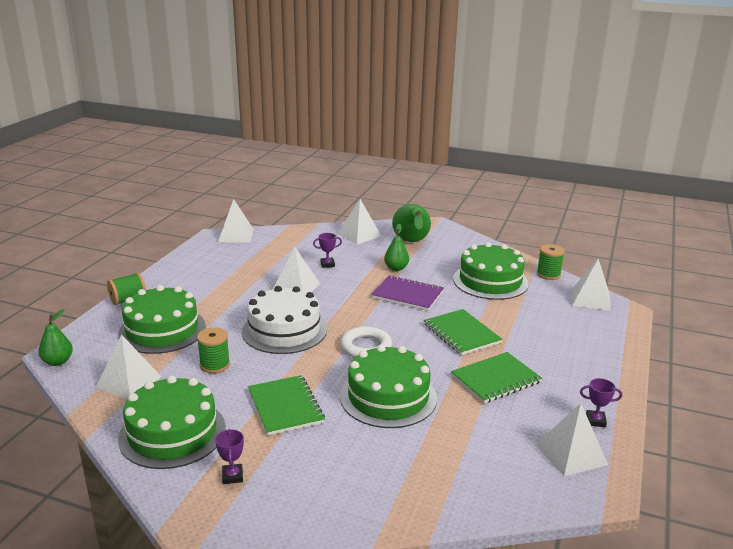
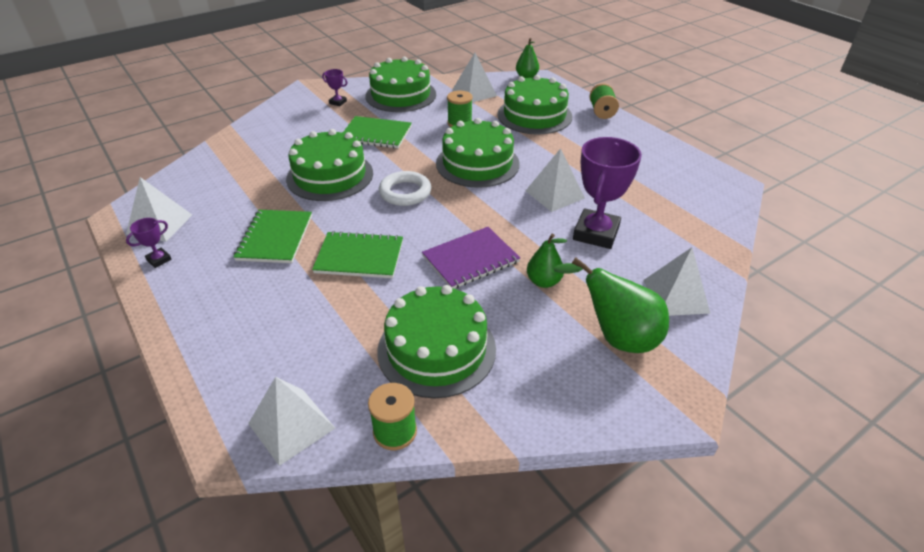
camera: 125 degrees right, 15 degrees up
white pyramid [218,199,254,242] -> none
white cake [242,286,327,354] -> green cake [436,118,520,188]
purple trophy [313,233,342,268] -> purple trophy [573,137,642,249], size x2.25

